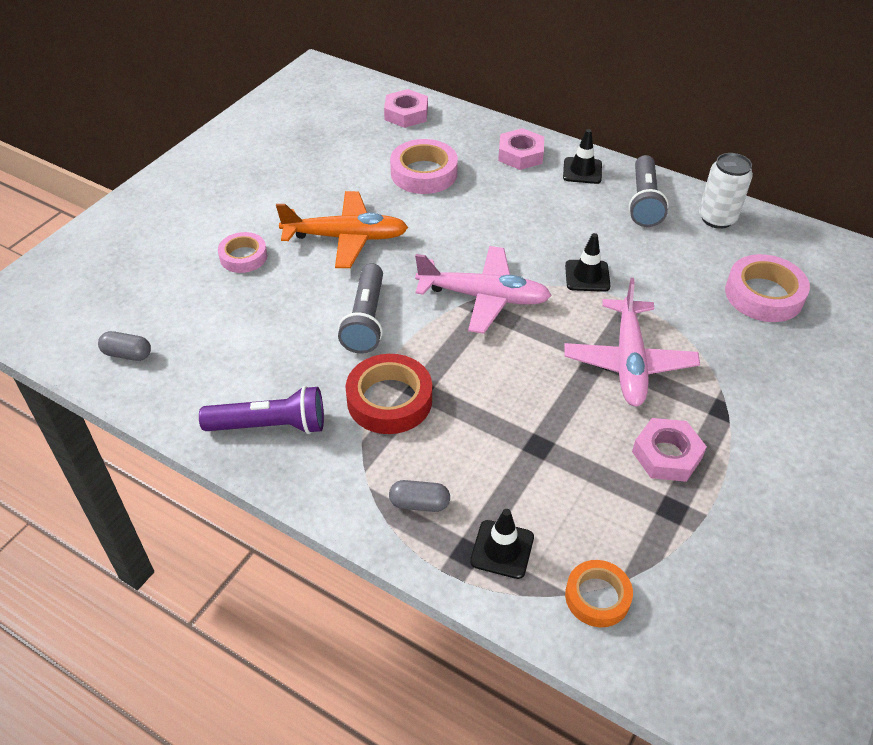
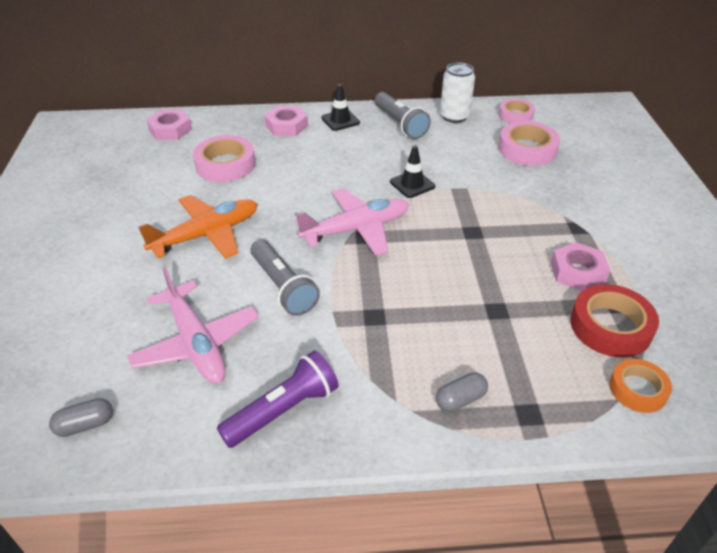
camera: 35 degrees left, 5 degrees down
pink tape [218,232,267,273] -> pink tape moved to [499,99,535,123]
red tape [345,354,432,434] -> red tape moved to [570,284,659,357]
black traffic cone [470,509,534,579] -> none
pink plane [564,278,700,407] -> pink plane moved to [127,267,259,383]

